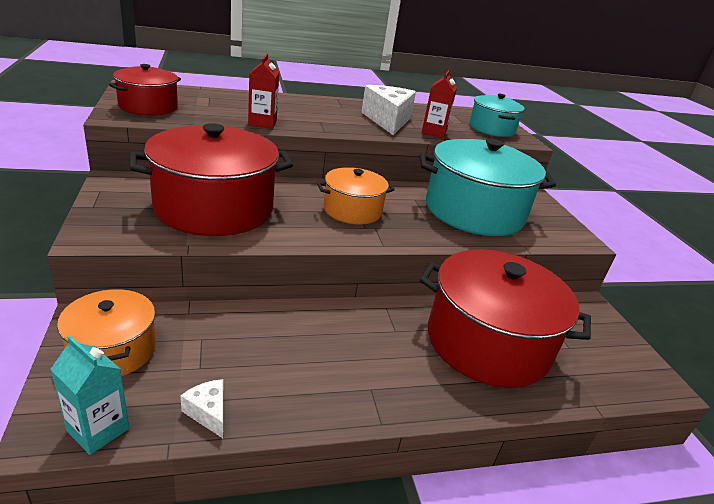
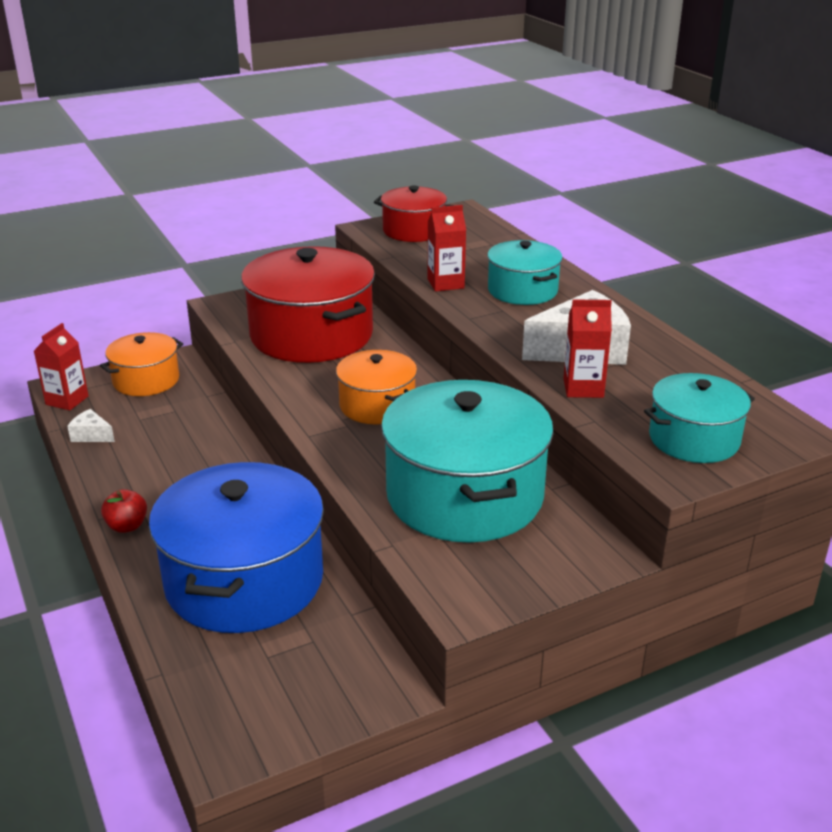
camera: 80 degrees right, 0 degrees up
turquoise carton [50,336,129,455] -> red carton [34,323,89,410]
white cheese [180,379,223,438] -> white cheese turned 105 degrees counterclockwise [67,409,115,442]
red pot [420,249,591,388] -> blue pot [149,462,324,633]
none -> red apple [101,489,147,533]
none -> turquoise pot [487,240,563,305]

